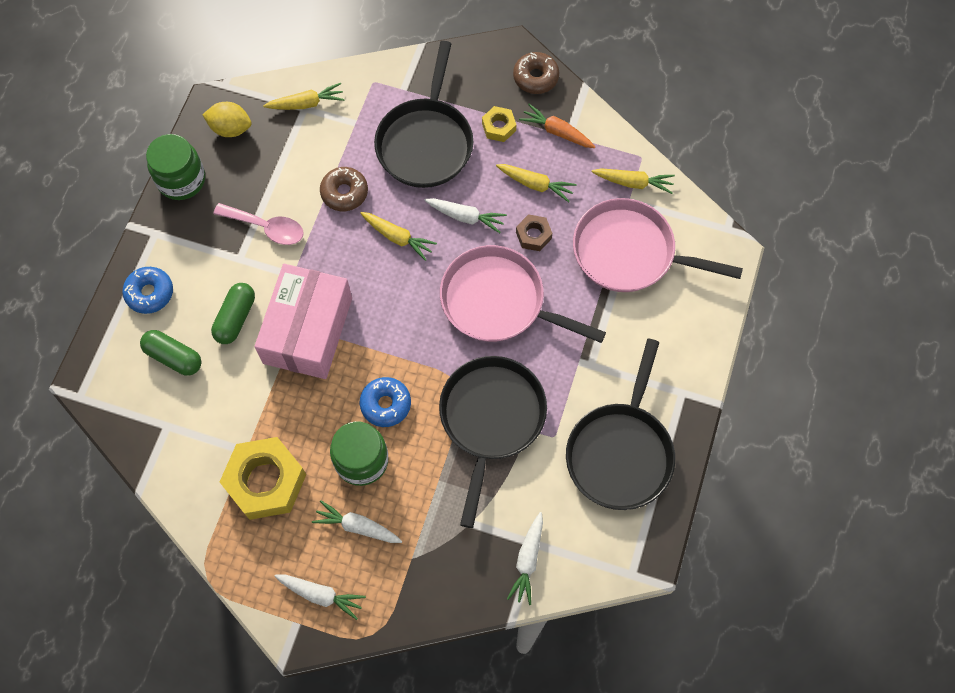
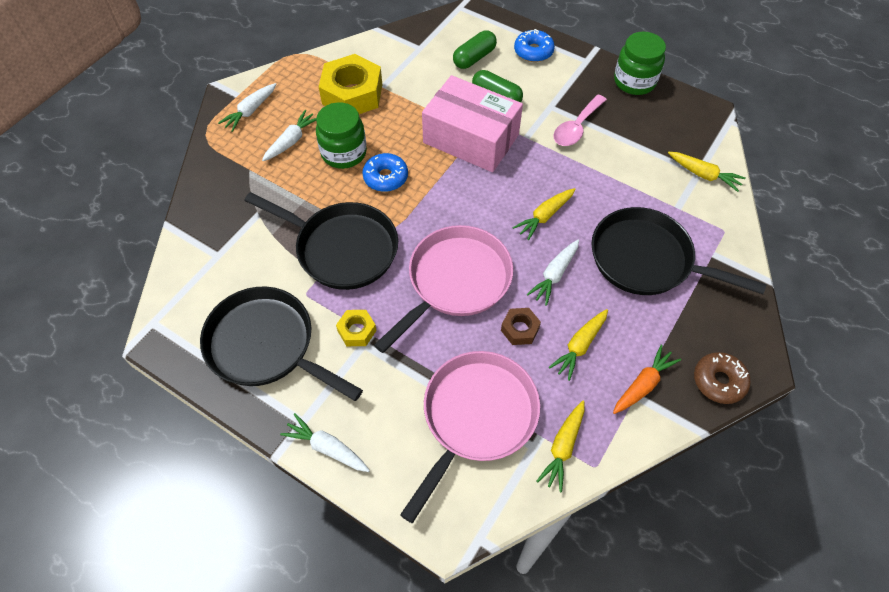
camera: 105 degrees right, 10 degrees down
yellow lemon [202,102,252,137] -> none
yellow carrot [263,83,345,110] -> yellow carrot turned 60 degrees counterclockwise [668,152,746,192]
brown donut [320,167,368,211] -> none
yellow nut [482,106,516,142] -> yellow nut moved to [336,310,376,346]
white carrot [507,512,543,605] -> white carrot moved to [280,413,370,472]

